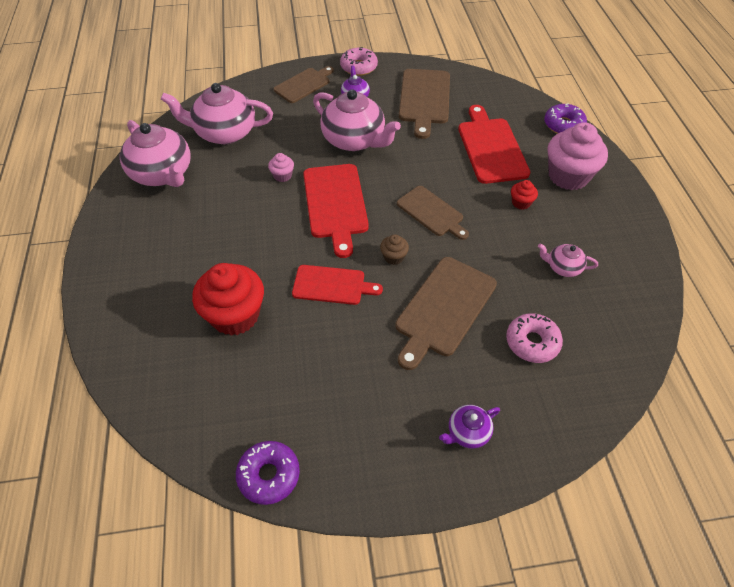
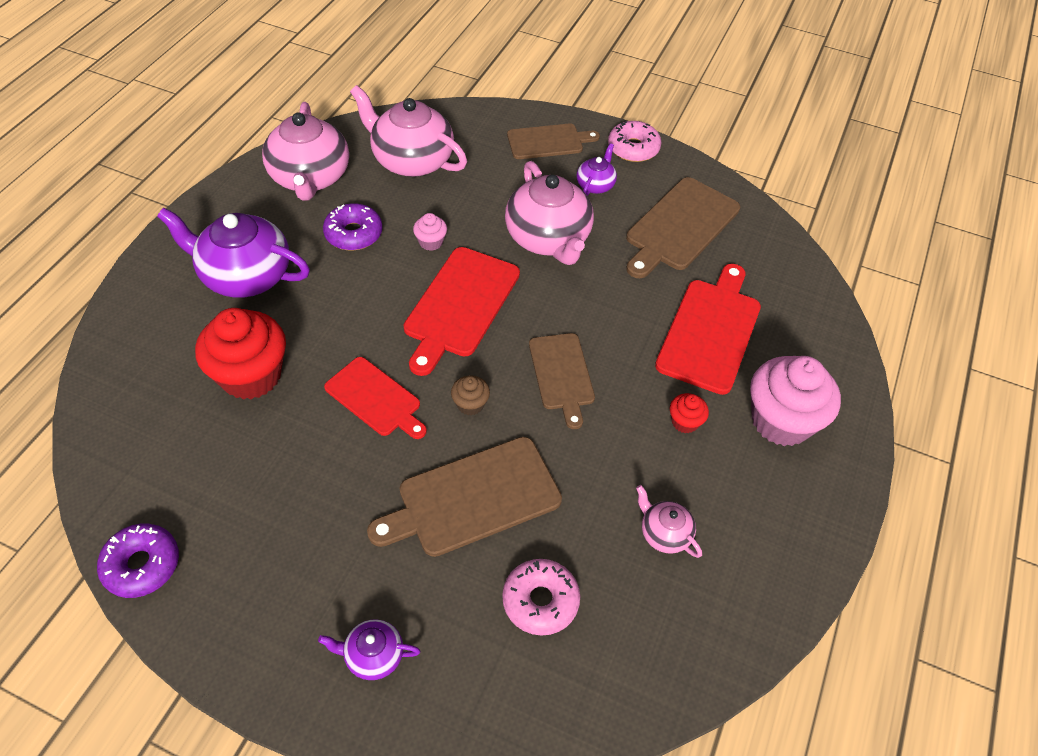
camera: 30 degrees right, 0 degrees up
purple donut [544,103,587,134] -> purple donut moved to [323,203,383,251]
none -> purple teapot [157,207,310,298]

